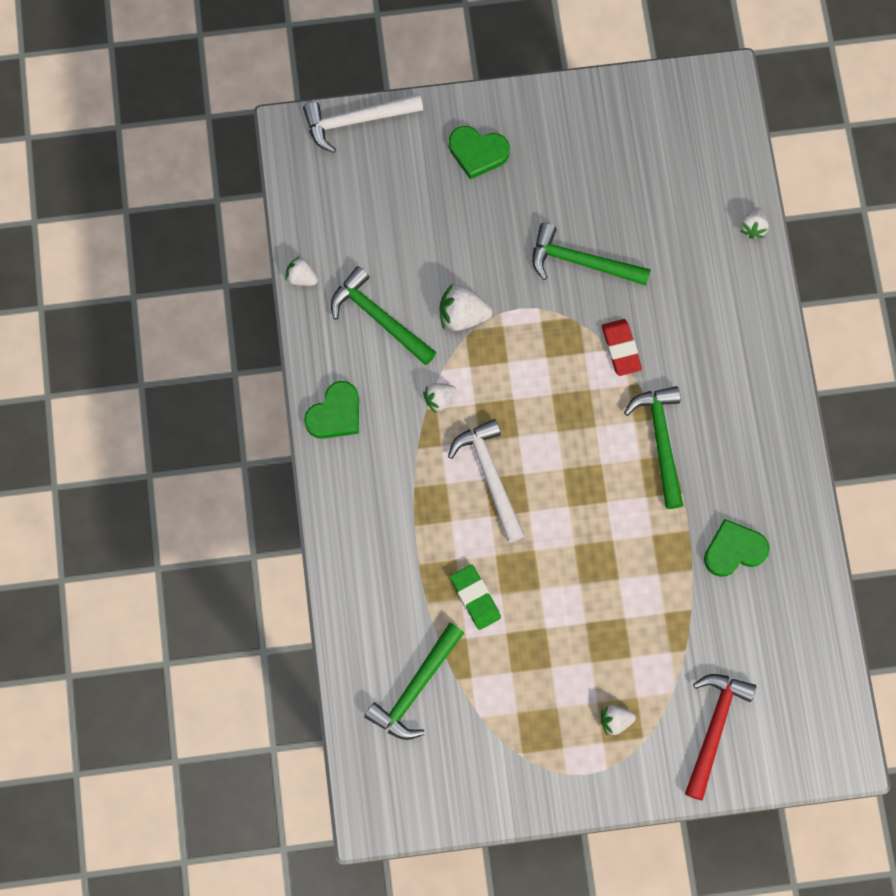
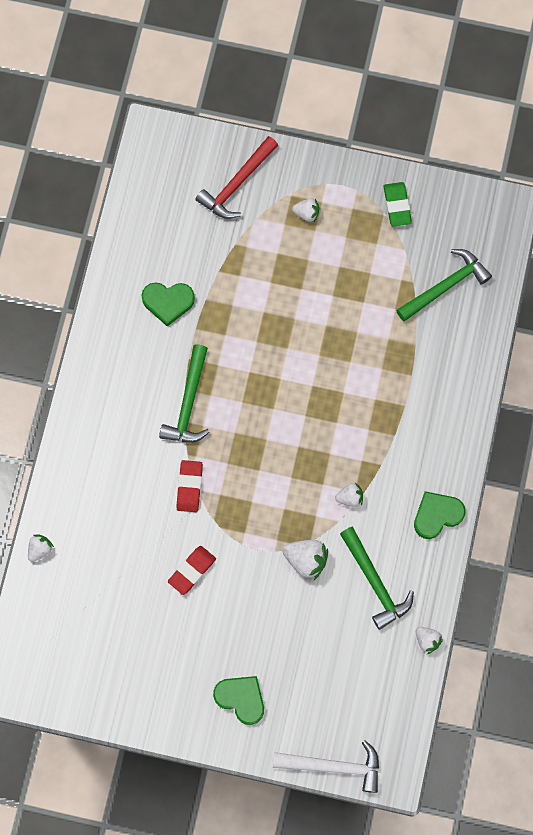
camera: 160 degrees left, 0 degrees up
white hammer [448,419,525,543] -> none
green eraser [450,564,501,630] -> green eraser moved to [384,182,412,227]
green hammer [532,223,651,286] -> red eraser [168,546,216,595]

